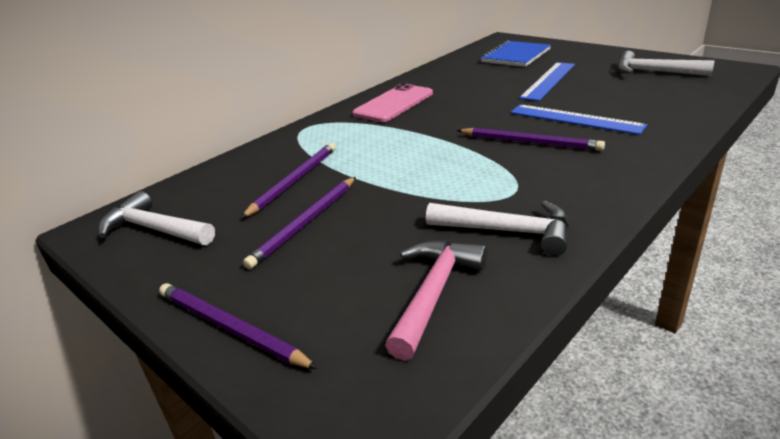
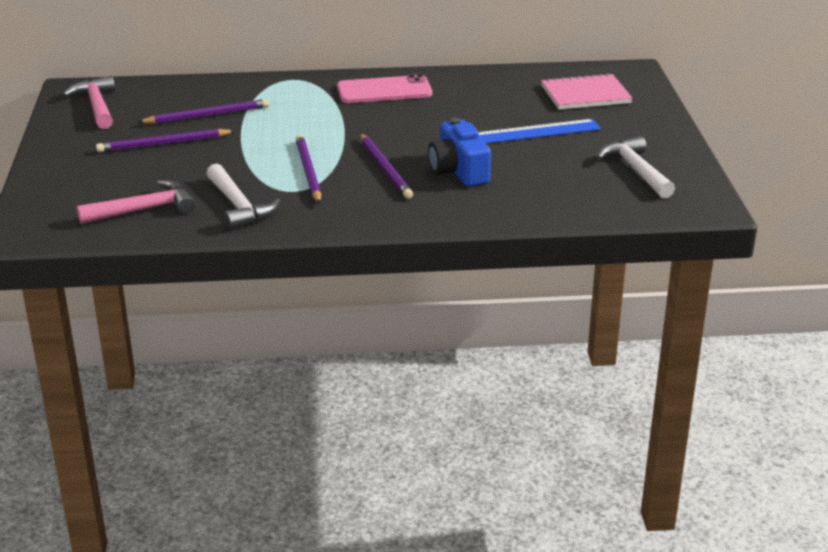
camera: 40 degrees right, 0 degrees up
white hammer [98,191,215,245] -> pink hammer [63,76,115,129]
purple pencil [159,283,318,369] -> purple pencil moved to [295,135,321,204]
blue notebook [481,40,551,67] -> pink notebook [541,73,633,110]
blue ruler [510,104,647,135] -> blue camera [428,118,491,187]

